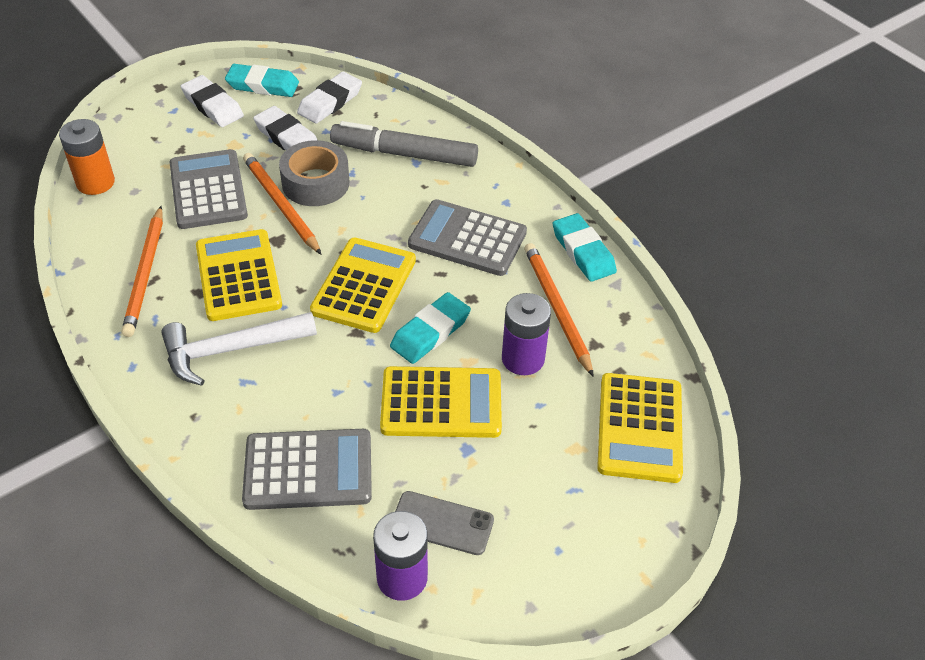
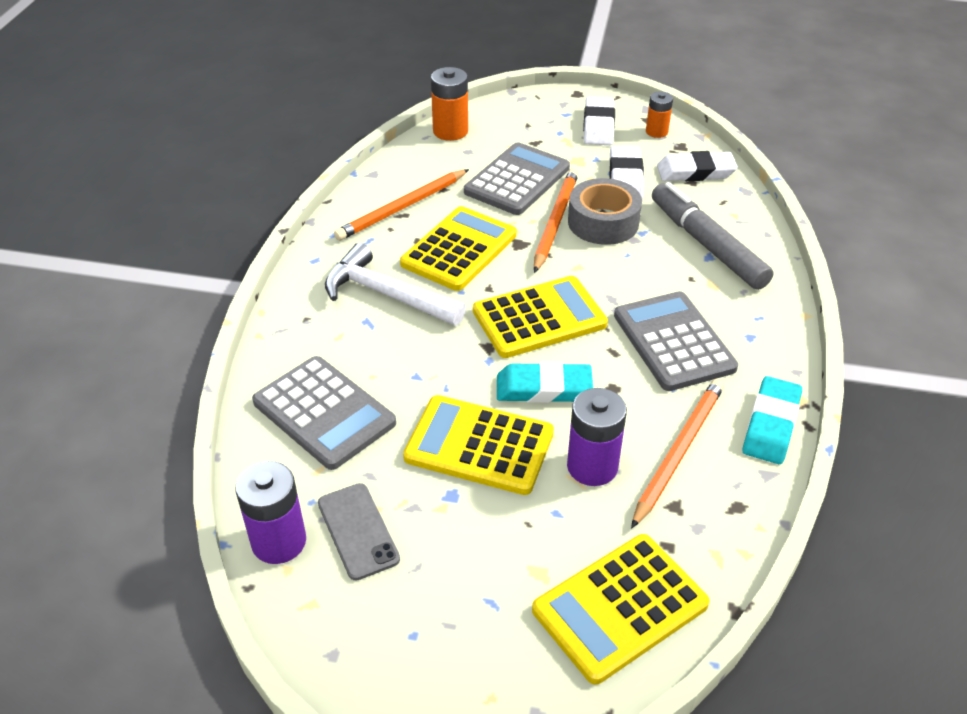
camera: 50 degrees right, 5 degrees down
turquoise eraser [225,64,299,97] -> orange battery [646,91,673,138]
yellow calculator [380,366,502,438] -> yellow calculator turned 150 degrees clockwise [403,395,554,495]

